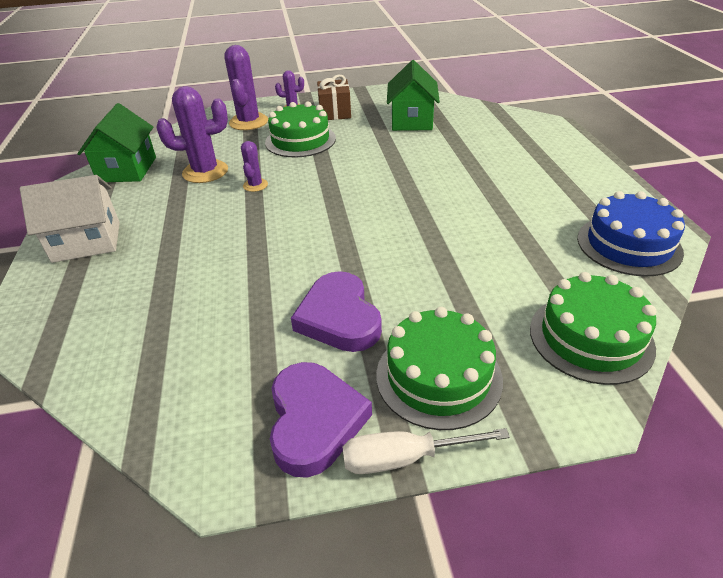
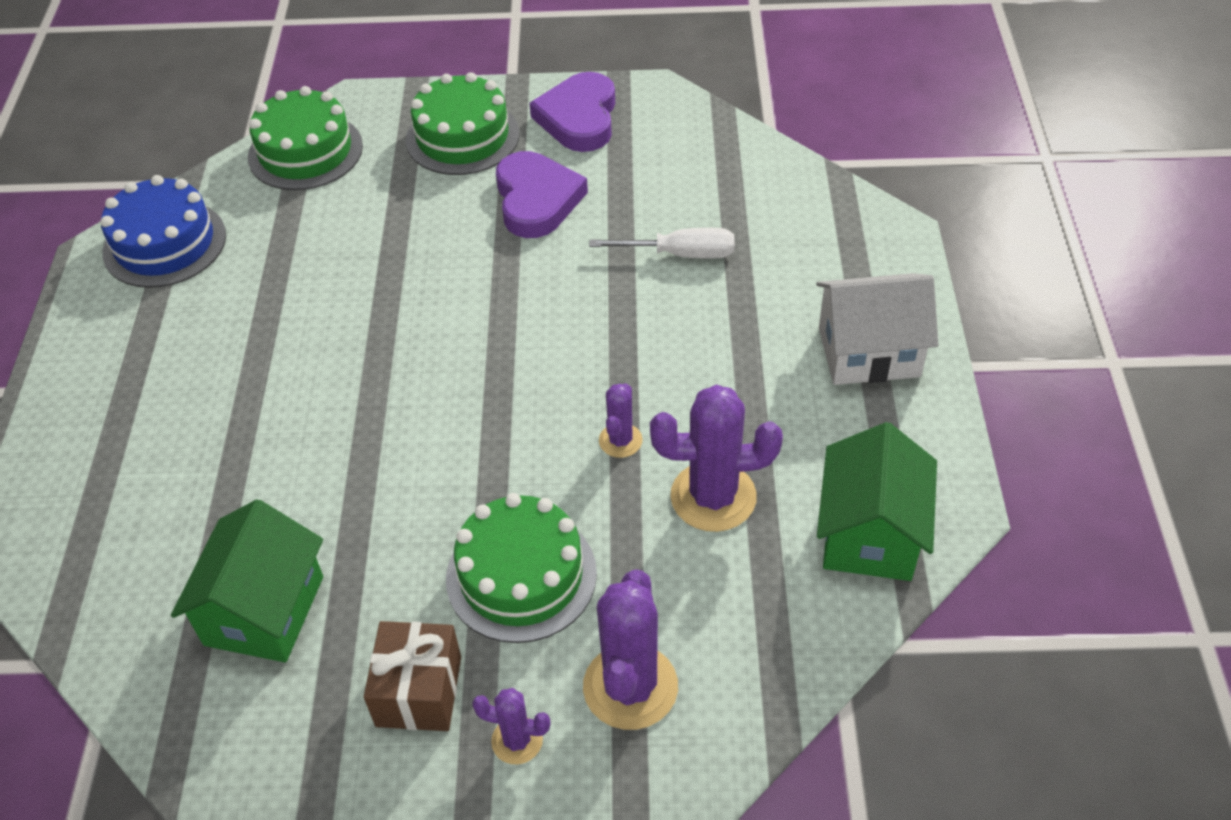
camera: 170 degrees left, 10 degrees up
white screwdriver [342,428,510,474] -> white screwdriver moved to [589,228,734,258]

